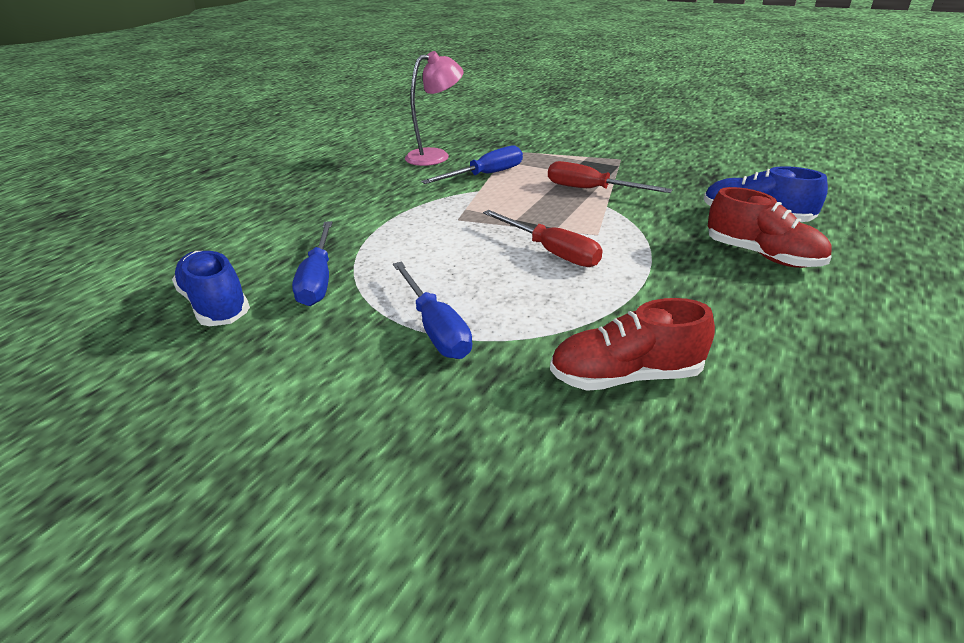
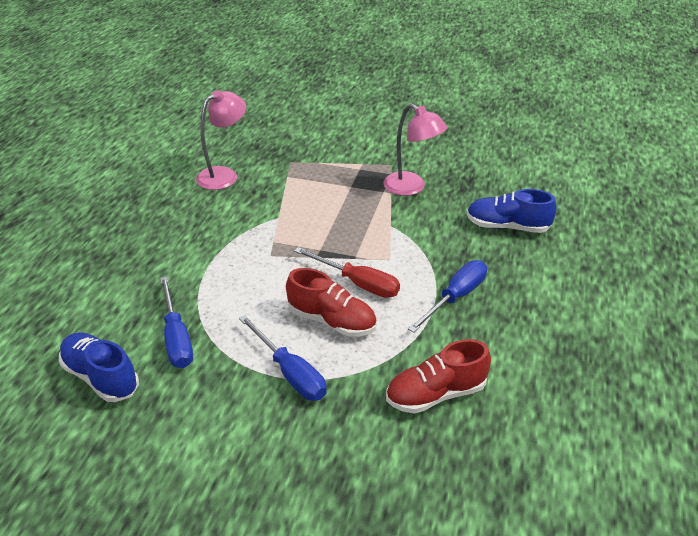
camera: 15 degrees left, 5 degrees up
blue screwdriver [421,145,523,184] -> blue screwdriver moved to [408,260,487,333]
red screwdriver [548,161,673,193] -> none
red shoe [708,187,831,268] -> red shoe moved to [286,268,377,337]
none -> pink lamp [383,103,447,196]

